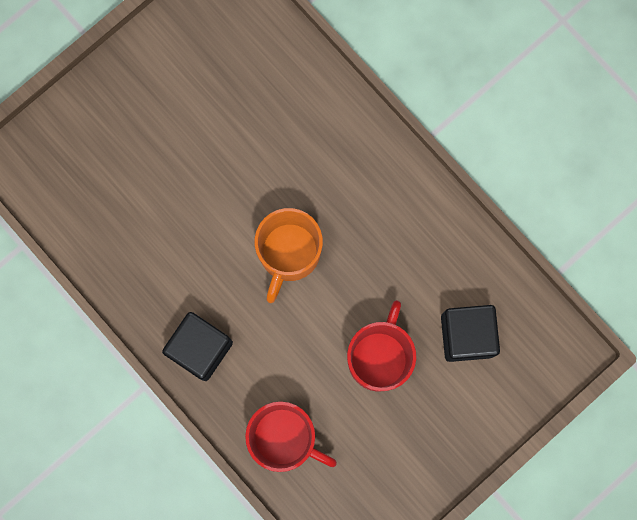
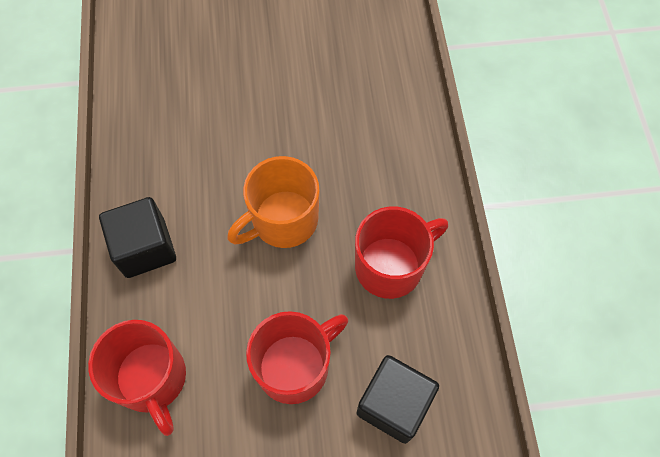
camera: 35 degrees right, 15 degrees down
none -> red mug [355,206,448,299]

